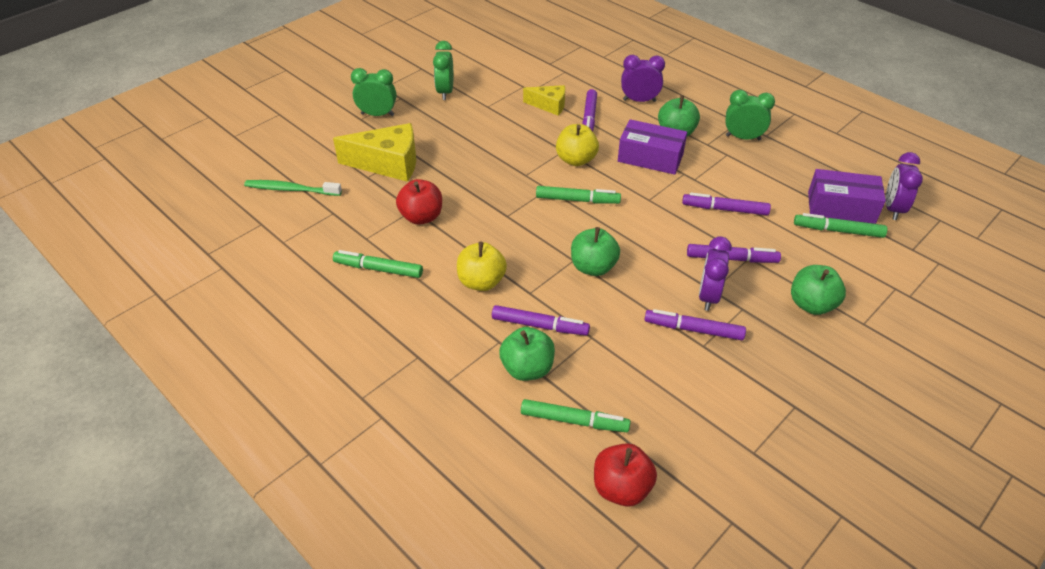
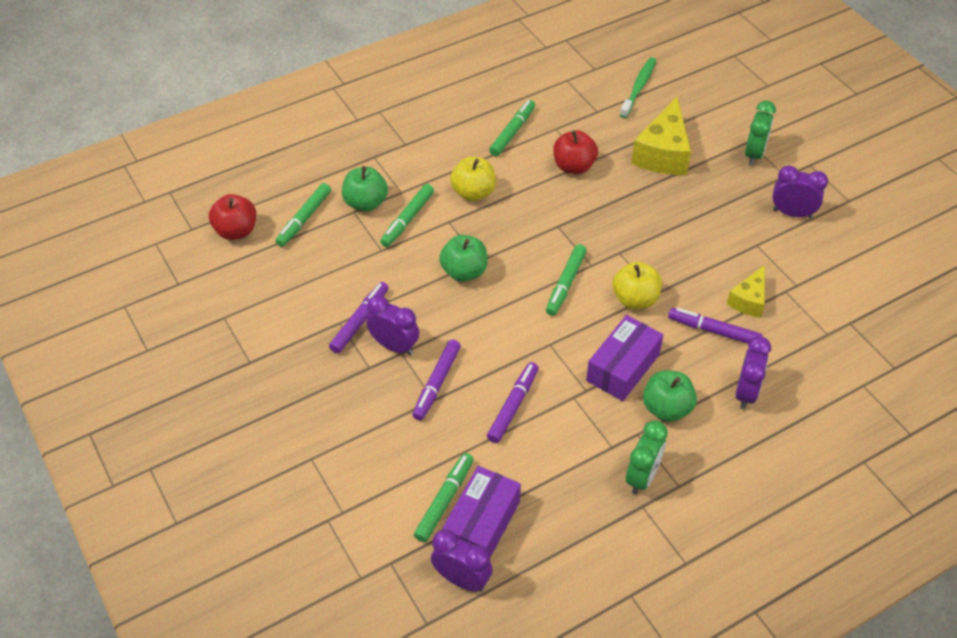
camera: 105 degrees right, 5 degrees up
green clock [433,41,453,100] -> purple clock [772,165,828,218]
purple marker [492,305,590,335] -> green marker [380,184,434,247]
green apple [791,265,846,315] -> none

